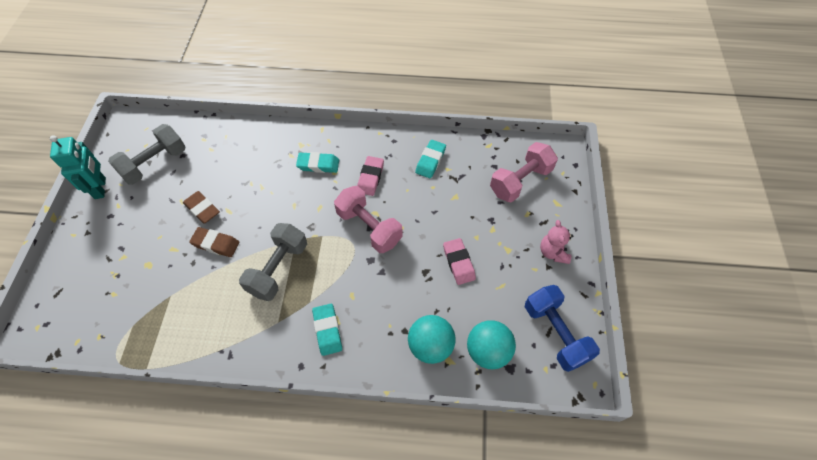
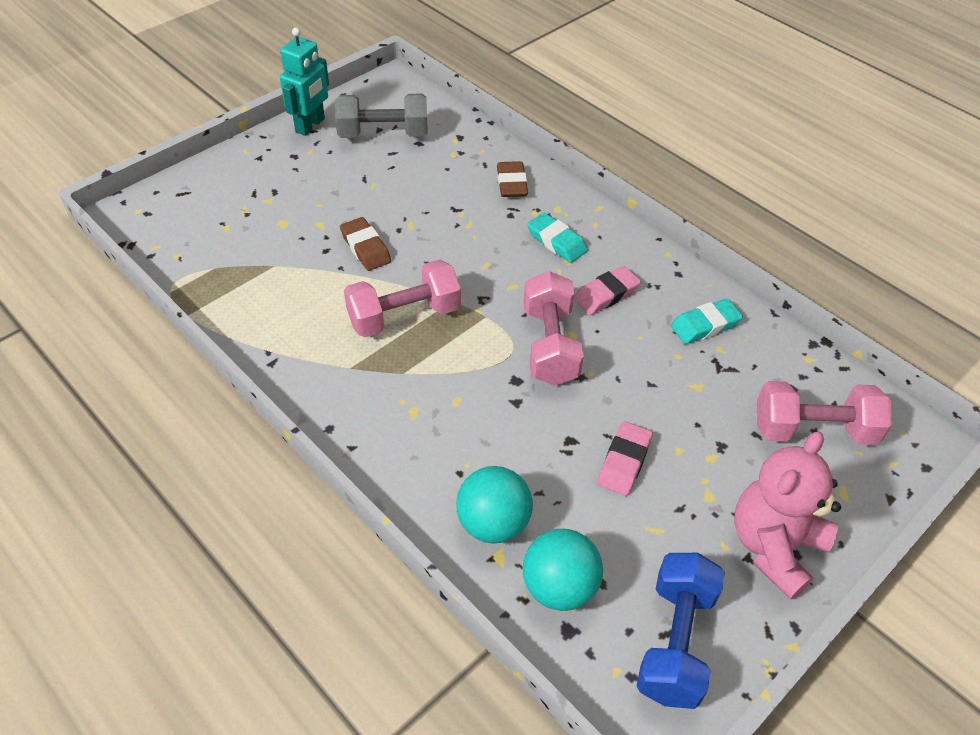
camera: 40 degrees right, 10 degrees down
brown eraser [183,191,220,224] -> brown eraser moved to [497,161,528,197]
grey dumbbell [239,223,307,301] -> pink dumbbell [344,260,461,337]
turquoise eraser [312,304,342,356] -> none
pink teddy bear [540,220,573,264] -> pink teddy bear [734,432,841,599], size x1.76

